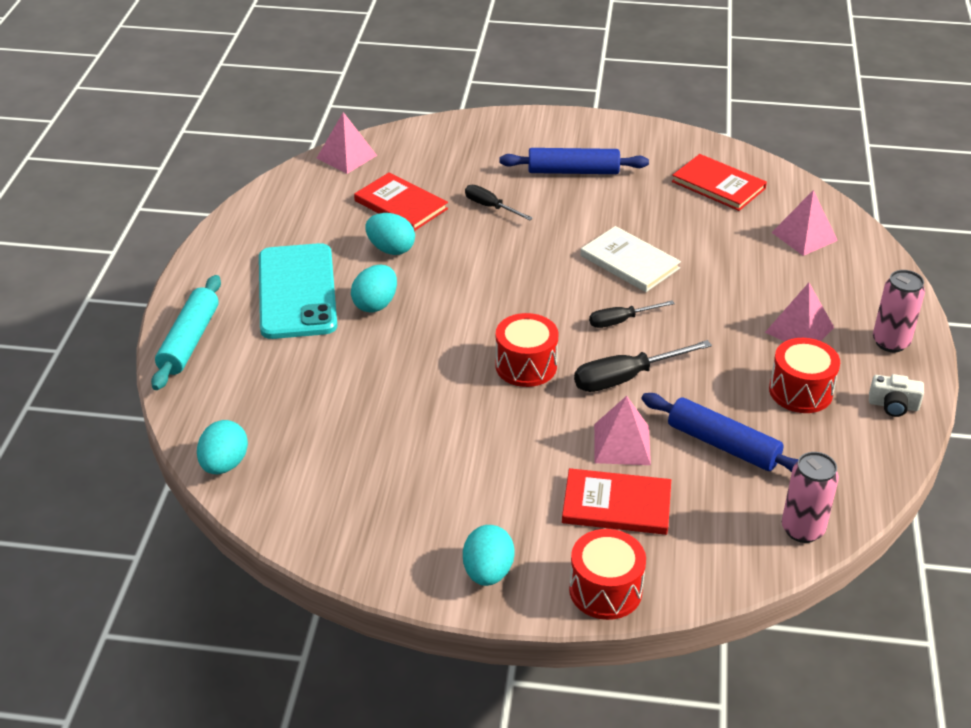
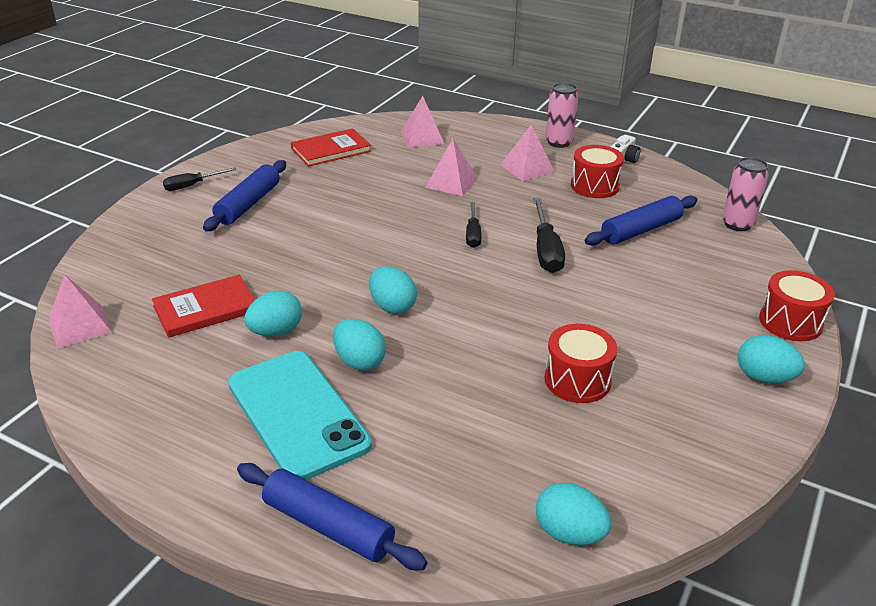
camera: 70 degrees left, 5 degrees down
turquoise rolling pin [151,275,221,390] -> blue rolling pin [237,463,427,570]
turquoise phone [259,243,337,339] -> turquoise phone turned 45 degrees clockwise [228,351,372,480]
black screwdriver [465,185,533,220] -> black screwdriver moved to [163,167,237,191]
red drum [495,313,559,387] -> red drum moved to [545,324,617,403]
red book [562,468,671,535] -> none
white book [580,226,681,292] -> none
pink pyramid [594,396,651,465] -> pink pyramid moved to [425,139,478,196]
none -> turquoise egg [369,266,417,314]

